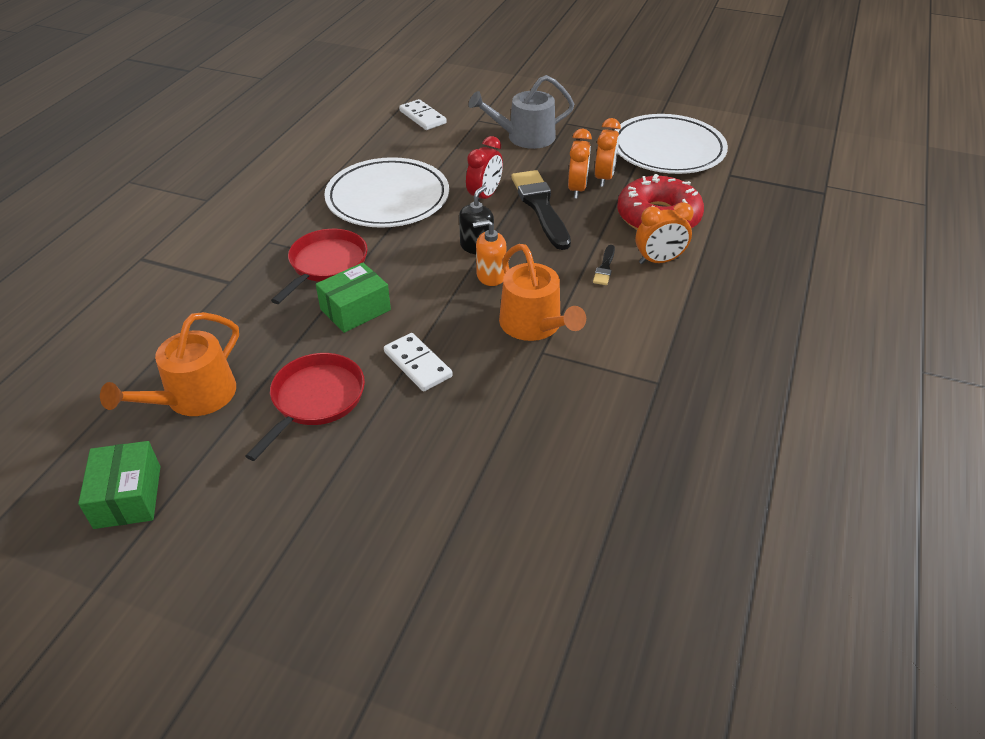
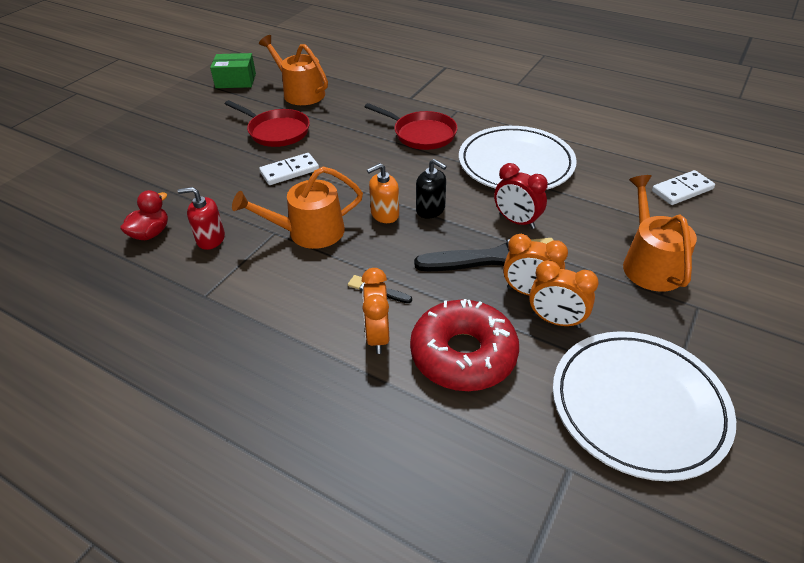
camera: 100 degrees right, 0 degrees up
green box [316,262,391,333] -> none
grey watering can [469,75,574,149] -> orange watering can [623,175,697,292]
orange soap dispenser [473,220,507,286] -> orange soap dispenser turned 120 degrees counterclockwise [367,163,399,223]
none -> red duck [120,190,168,240]
none -> red soap dispenser [178,187,225,250]

